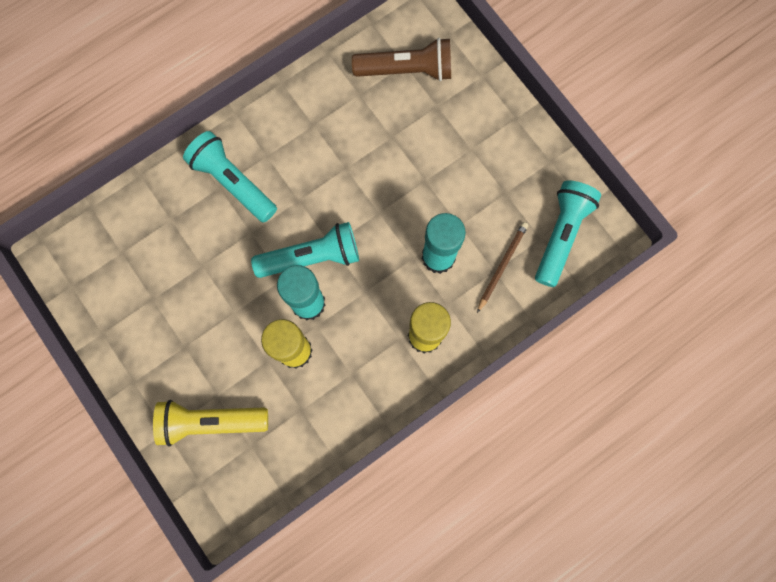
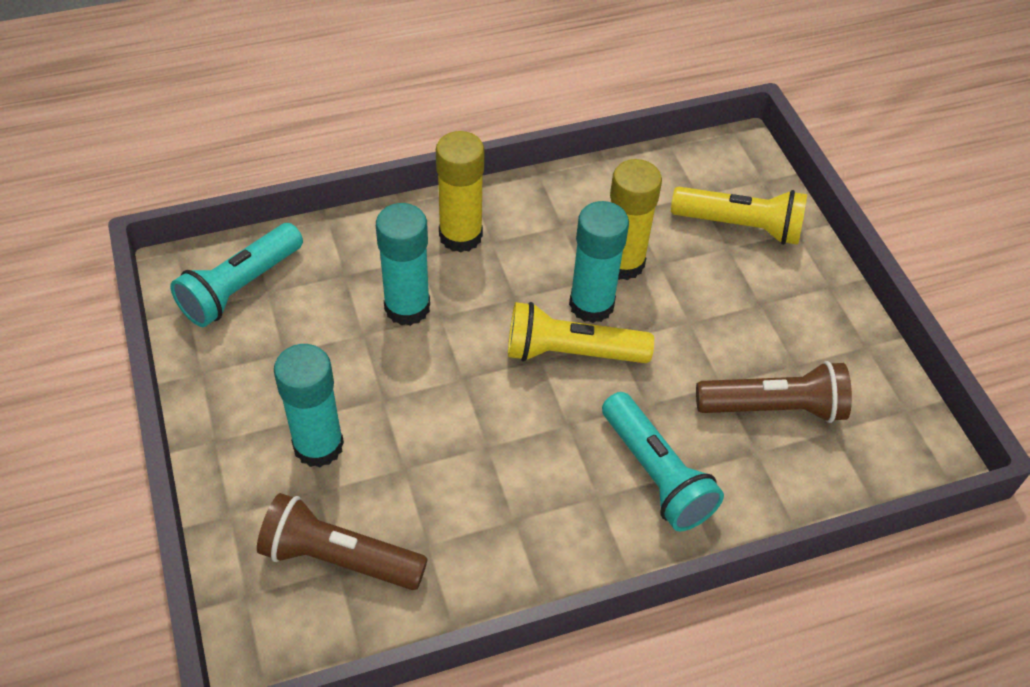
camera: 165 degrees left, 25 degrees down
turquoise flashlight [251,222,359,278] -> yellow flashlight [508,302,654,363]
brown pencil [477,222,528,313] -> none
none -> turquoise glue stick [274,344,344,467]
none -> brown flashlight [696,361,852,423]

